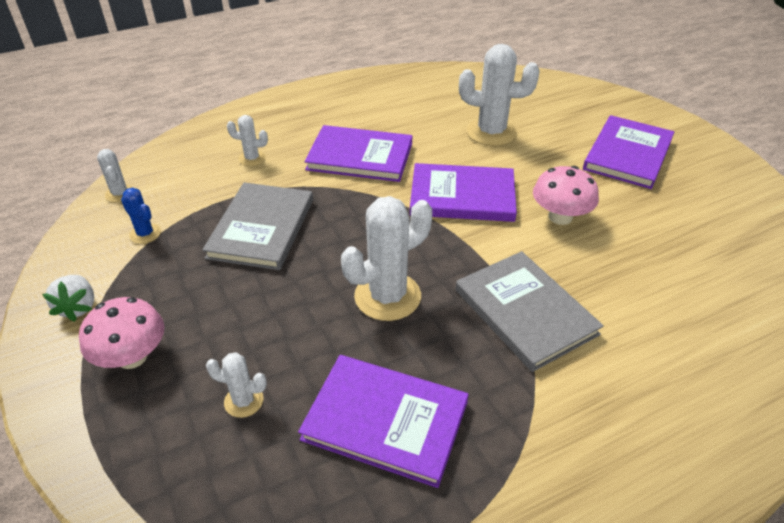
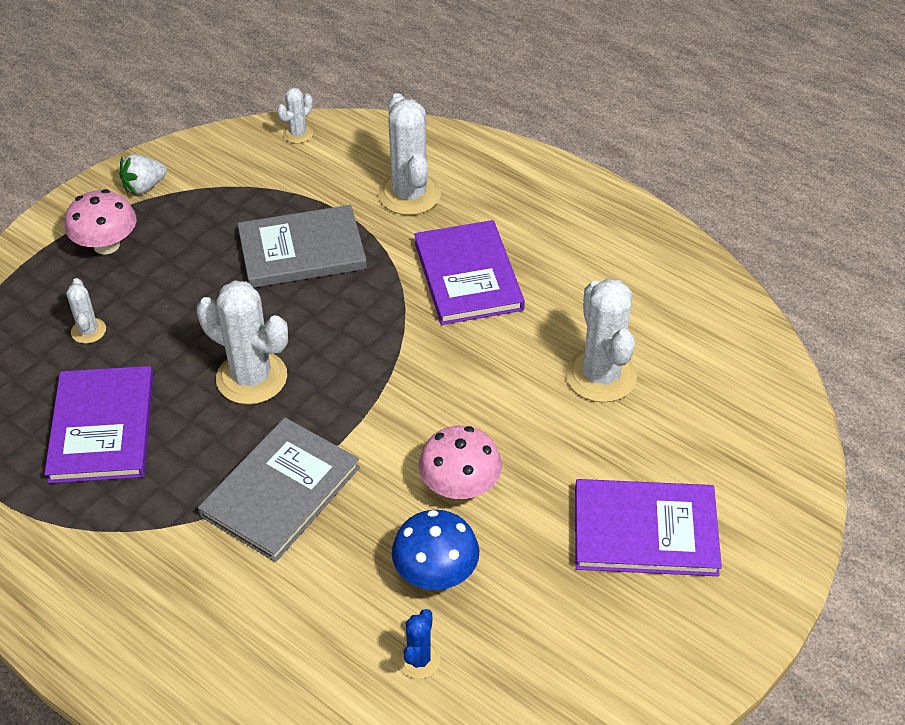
camera: 65 degrees right, 5 degrees up
blue cactus [121,188,161,244] -> blue cactus moved to [398,609,441,679]
white cactus [227,115,268,166] -> white cactus [378,93,441,215], size x1.98
purple book [410,163,517,222] -> none
none -> blue mushroom [392,510,479,590]

